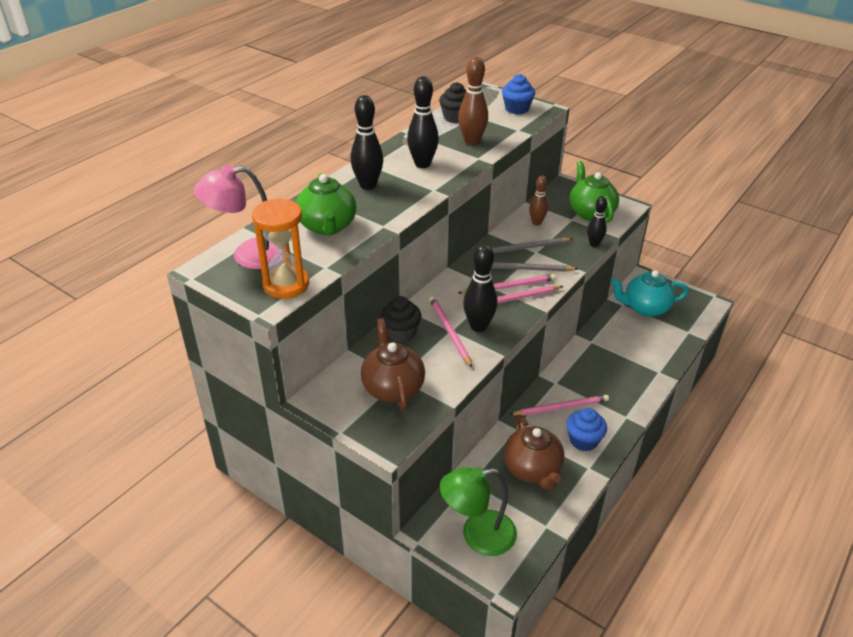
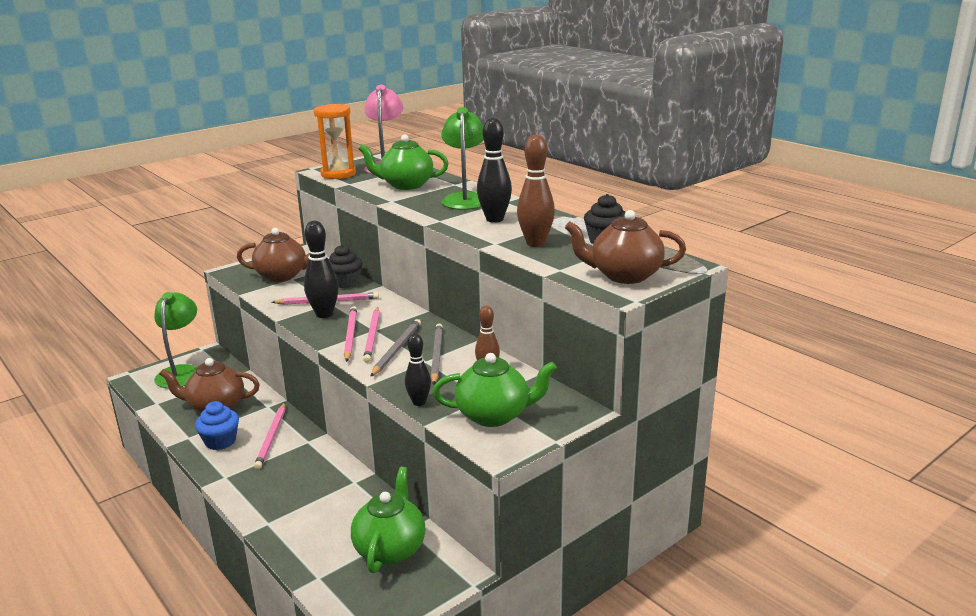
camera: 105 degrees right, 15 degrees down
black bowling pin [350,95,383,190] -> green lamp [441,107,484,210]
blue cupcake [502,74,535,114] -> brown teapot [565,210,686,284]
turquoise teapot [611,270,689,317] -> green teapot [351,467,426,573]

